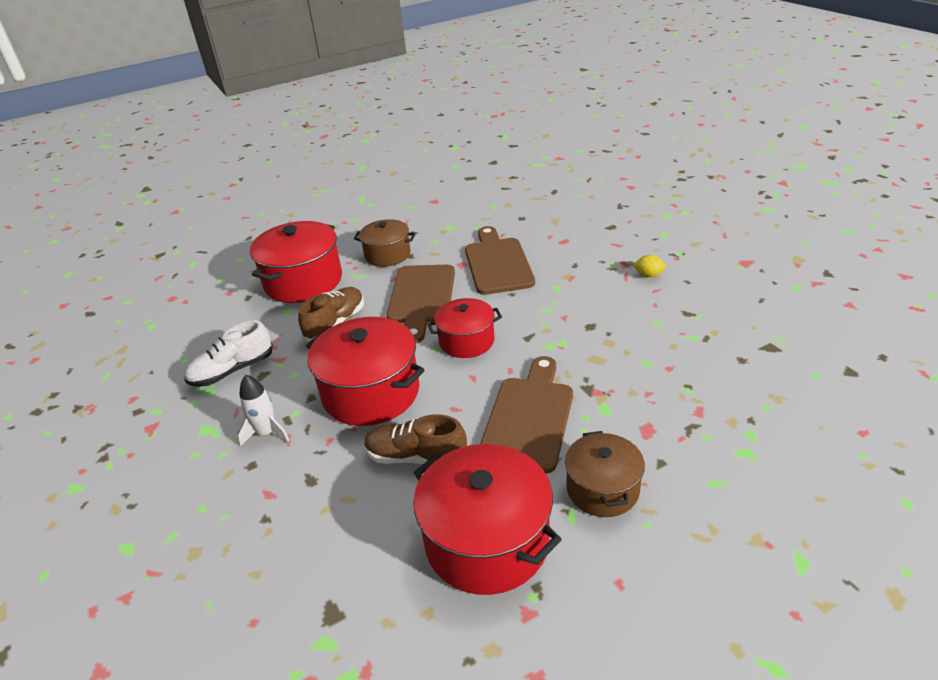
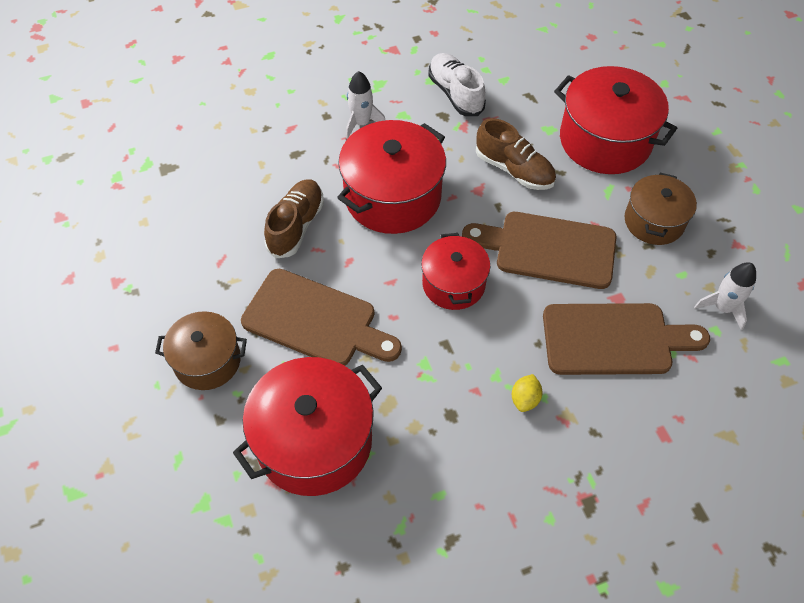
camera: 95 degrees right, 20 degrees up
red pot [413,444,562,595] -> red pot moved to [233,357,382,496]
yellow lemon [633,255,666,277] -> yellow lemon moved to [512,374,543,412]
none -> white rocket [694,262,756,330]

